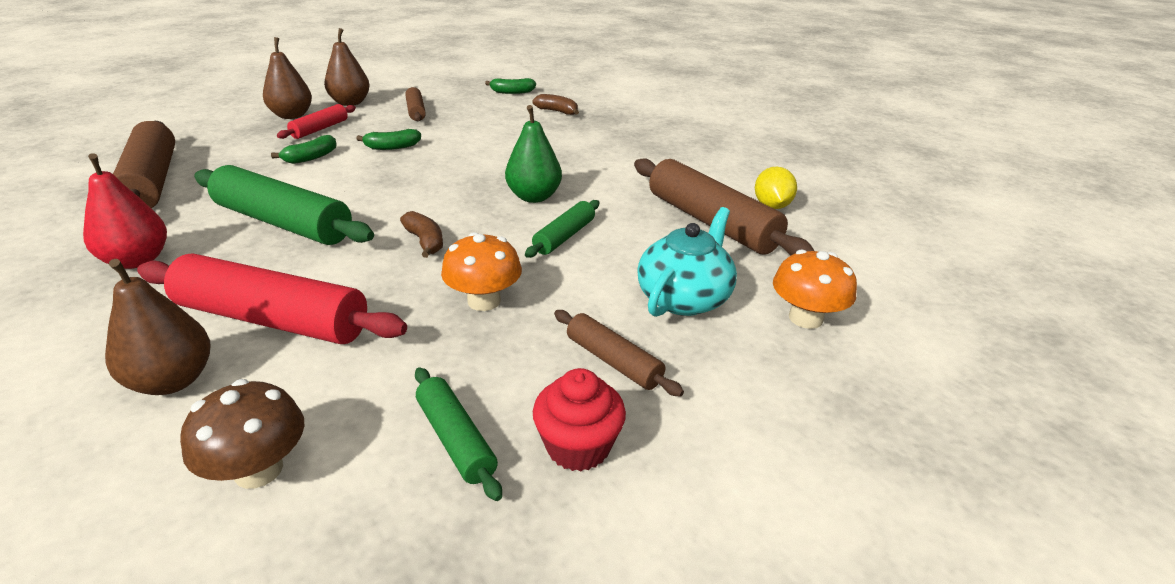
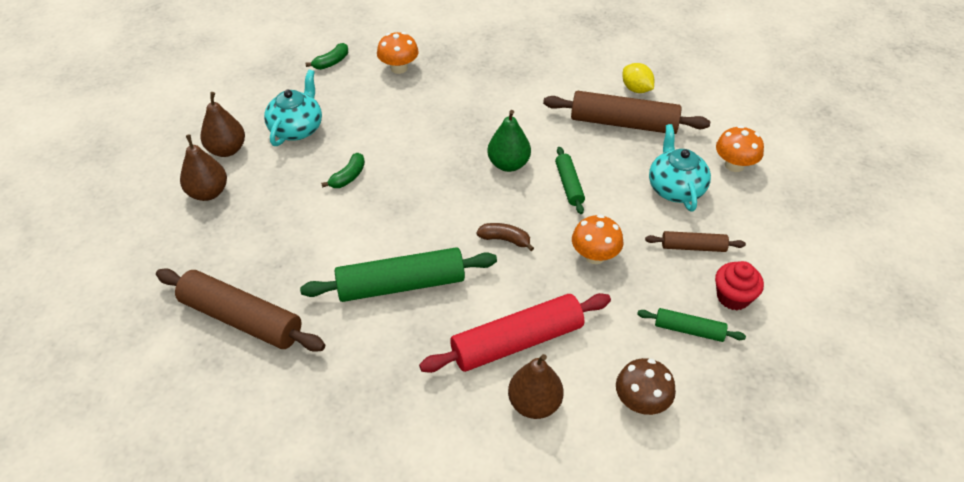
camera: 40 degrees left, 15 degrees up
red pear [83,153,167,269] -> none
green banana [271,135,337,164] -> none
red rolling pin [277,104,356,139] -> none
brown rolling pin [405,87,426,121] -> turquoise teapot [264,70,322,146]
brown banana [532,94,579,115] -> orange mushroom [377,32,419,74]

